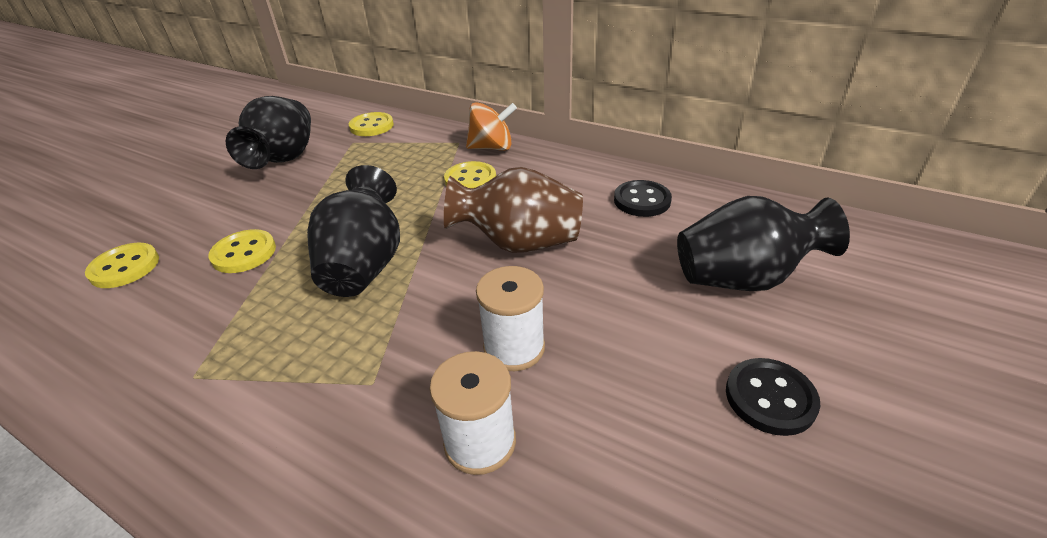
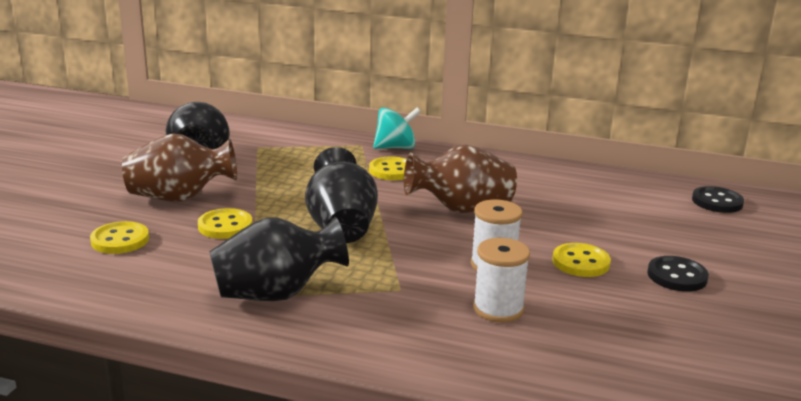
camera: 15 degrees left, 15 degrees down
yellow button [349,112,394,136] -> yellow button moved to [552,243,611,277]
orange spinning top [466,102,517,151] -> turquoise spinning top [373,107,421,149]
black button [614,180,672,217] -> black button moved to [692,186,744,213]
black vase [677,196,850,291] -> black vase moved to [209,217,349,301]
none -> brown vase [122,133,237,202]

